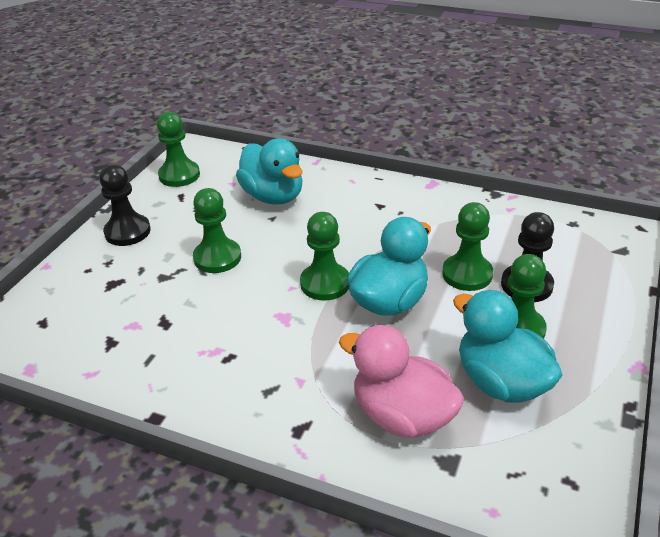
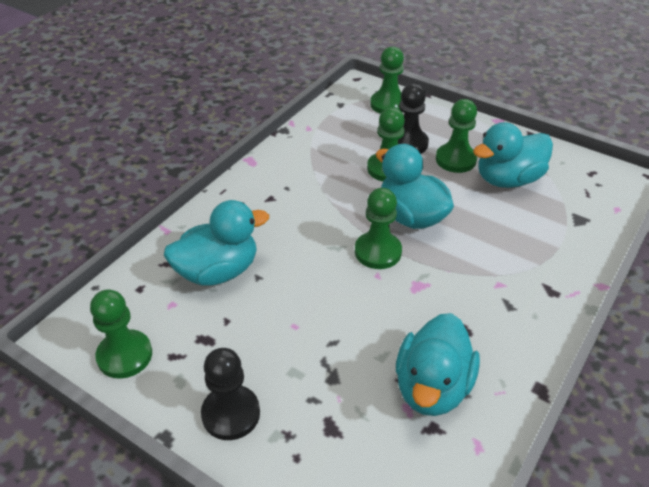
camera: 80 degrees left, 5 degrees up
green pawn [193,188,241,273] -> green pawn moved to [370,46,404,114]
pink duck [339,325,464,438] -> none
none -> turquoise duck [396,313,480,416]

